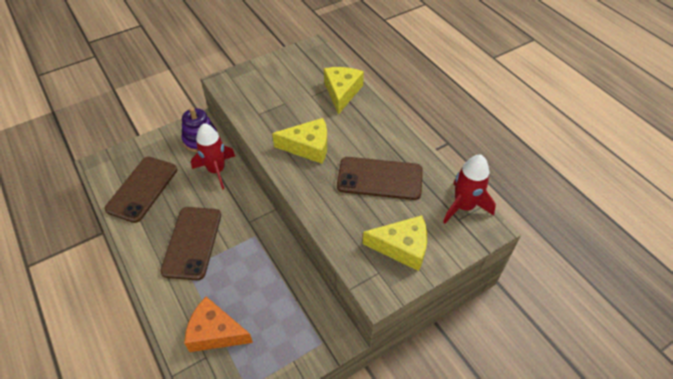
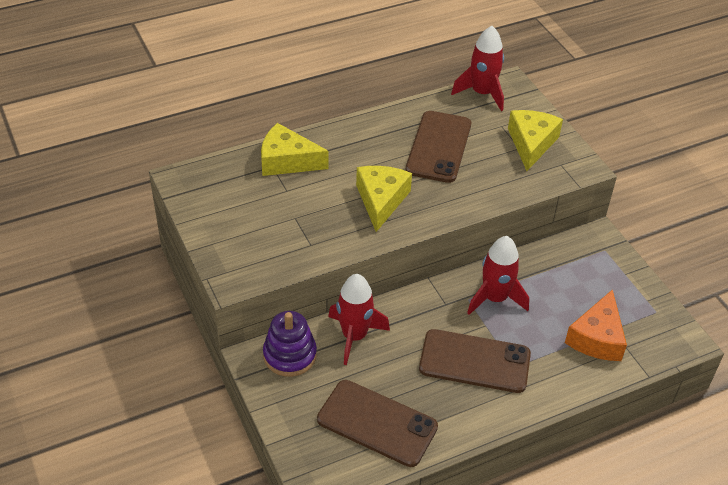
camera: 85 degrees left, 5 degrees down
none -> red rocket [467,236,529,315]

